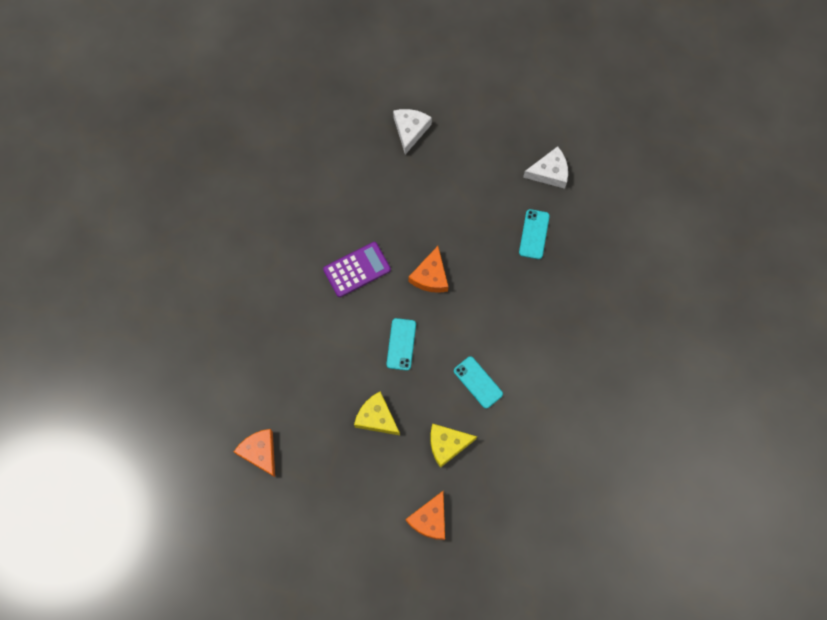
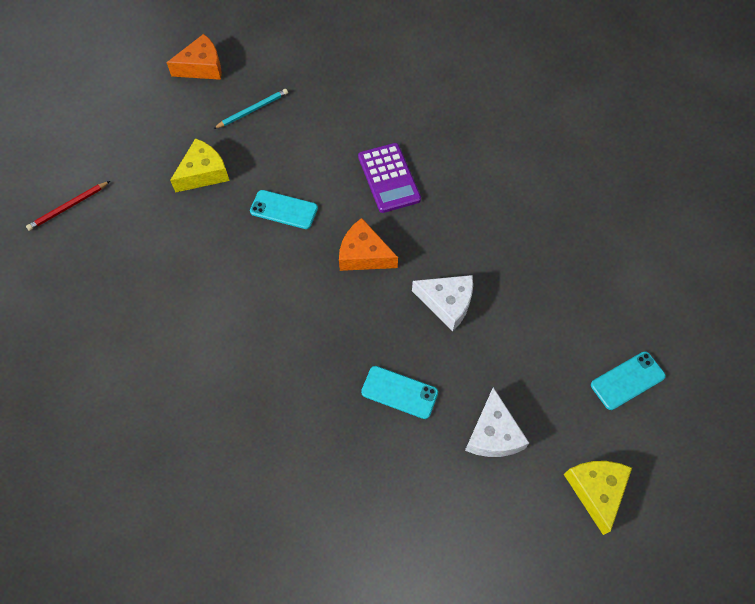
camera: 100 degrees right, 10 degrees down
white cheese [393,109,432,155] -> white cheese moved to [412,275,473,331]
orange cheese [405,491,445,540] -> red pencil [26,181,110,231]
yellow cheese [430,423,477,468] -> yellow cheese moved to [564,461,632,535]
turquoise phone [454,356,503,409] -> turquoise phone moved to [591,352,666,410]
none -> turquoise pencil [213,89,288,129]

